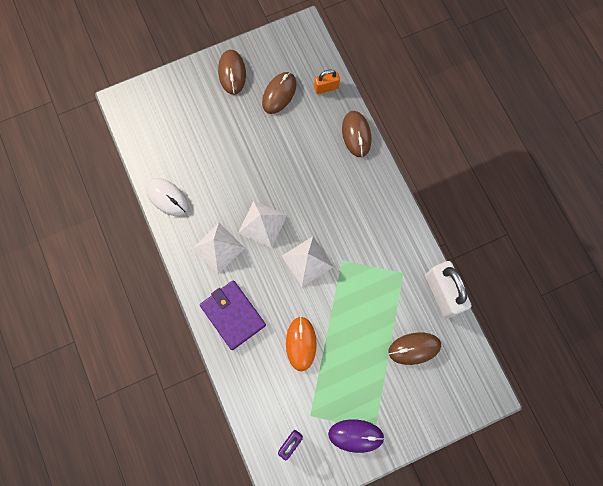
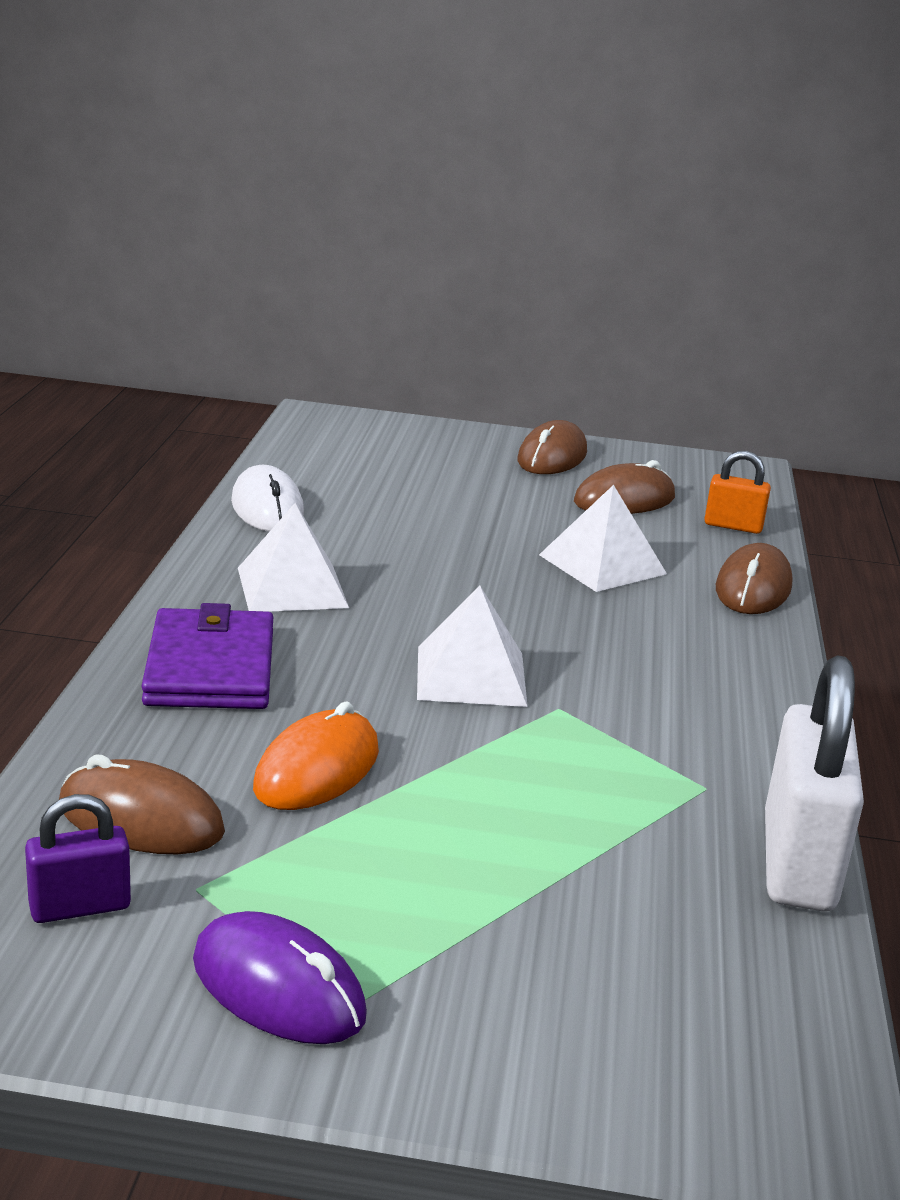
camera: 30 degrees right, 50 degrees down
white pyramid [238,201,287,248] -> white pyramid moved to [539,485,667,592]
brown mouse [388,332,441,365] -> brown mouse moved to [59,755,225,854]

